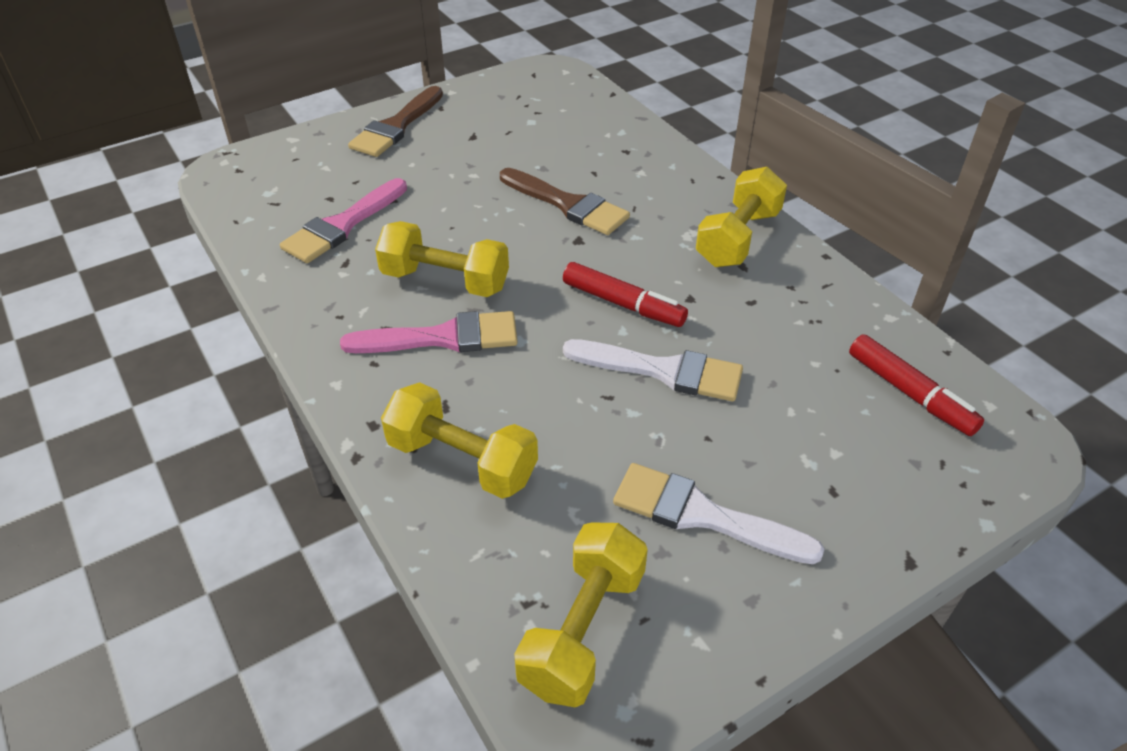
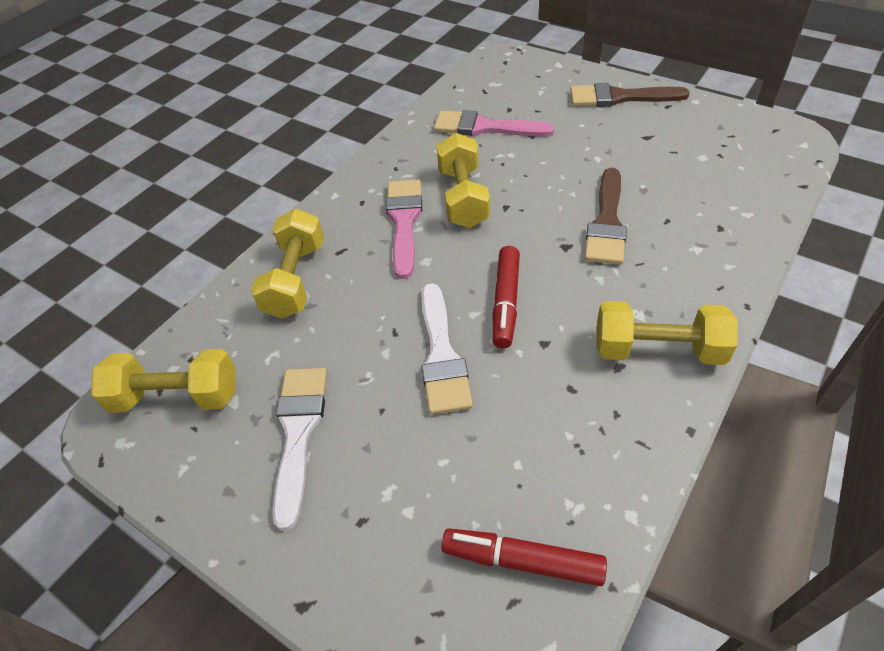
camera: 70 degrees right, 5 degrees up
pink brush [340,311,518,353] -> pink brush turned 150 degrees counterclockwise [386,180,422,279]
red marker [849,334,984,436] -> red marker turned 75 degrees clockwise [441,528,607,586]

